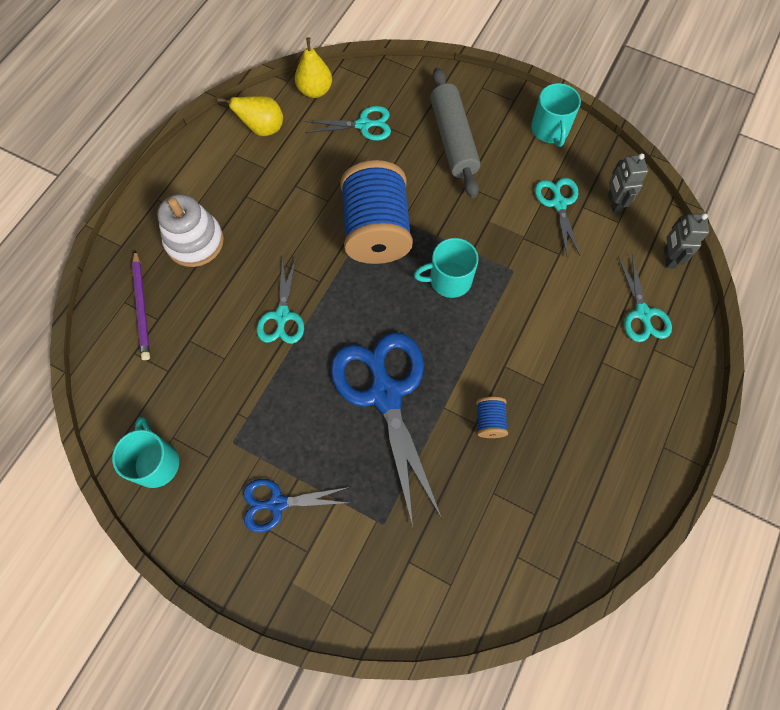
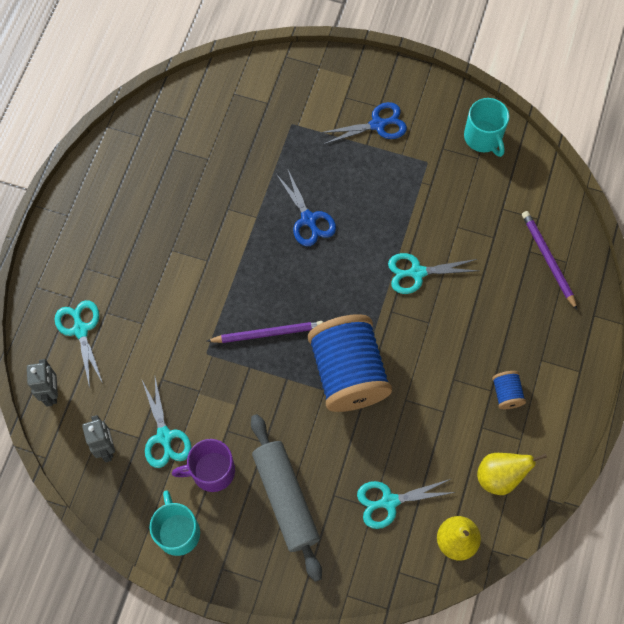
camera: 170 degrees right, 0 degrees up
white stacking toy [157,194,224,267] -> none
turquoise scissors [257,257,304,344] -> turquoise scissors turned 90 degrees counterclockwise [388,253,479,294]
blue scissors [331,332,442,527] -> blue scissors [276,168,336,246], size x0.52
turquoise mug [414,238,478,298] -> purple pencil [207,321,323,343]
blue spool [476,397,508,438] -> blue spool moved to [492,371,526,409]
none -> purple mug [172,439,235,492]

